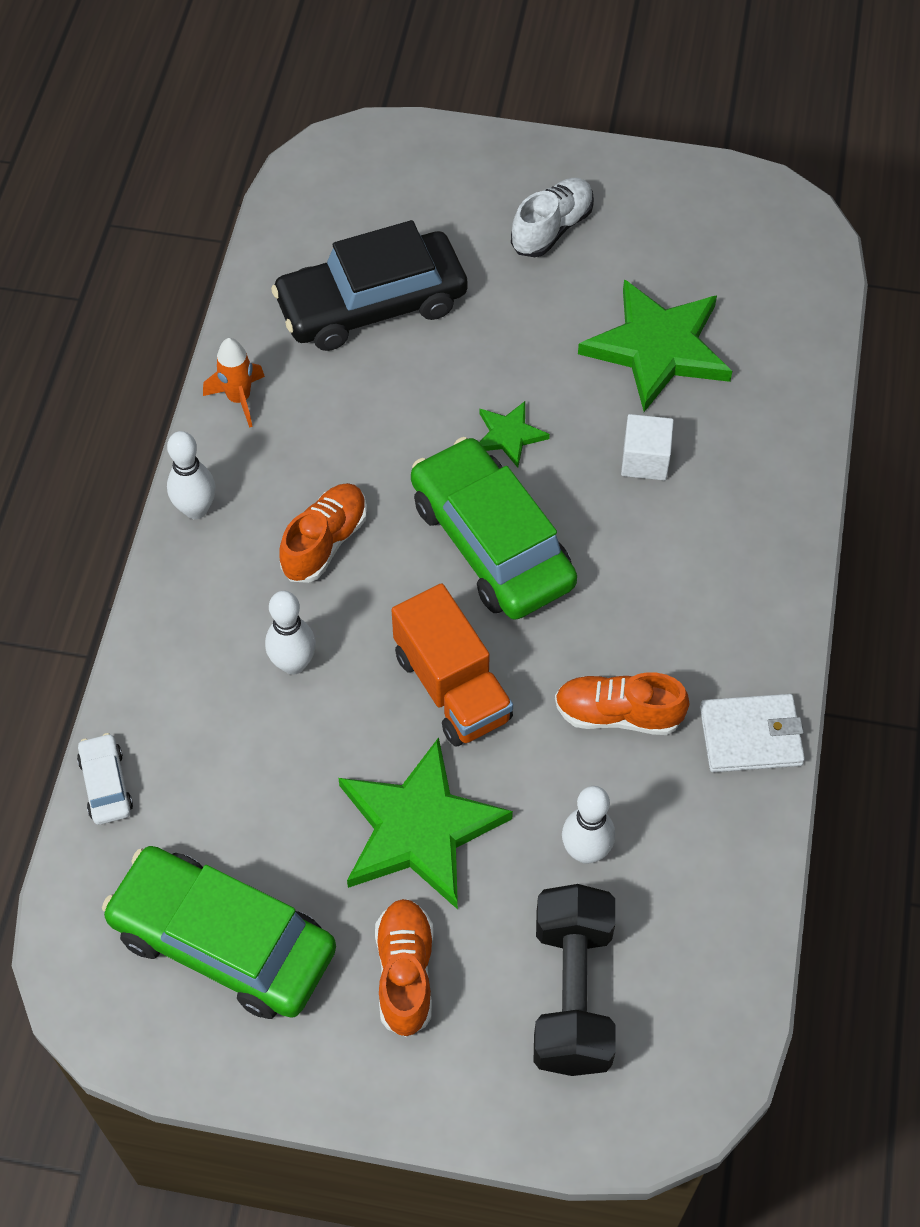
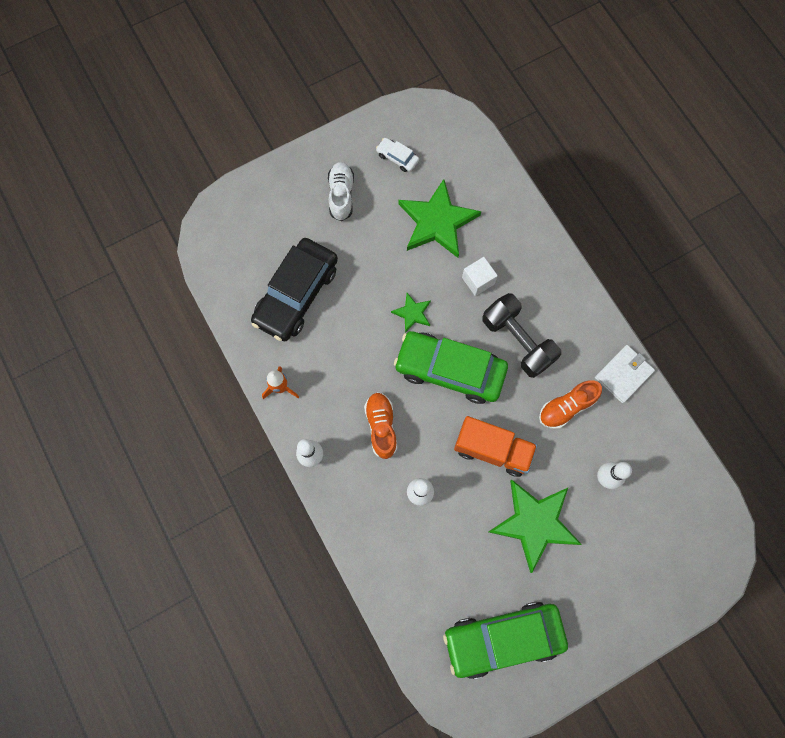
camera: 40 degrees left, 15 degrees up
white car [77,733,133,825] -> white car moved to [376,138,419,172]
orange shoe [375,899,433,1037] -> none
black dumbbell [533,884,616,1076] -> black dumbbell moved to [482,293,561,378]

